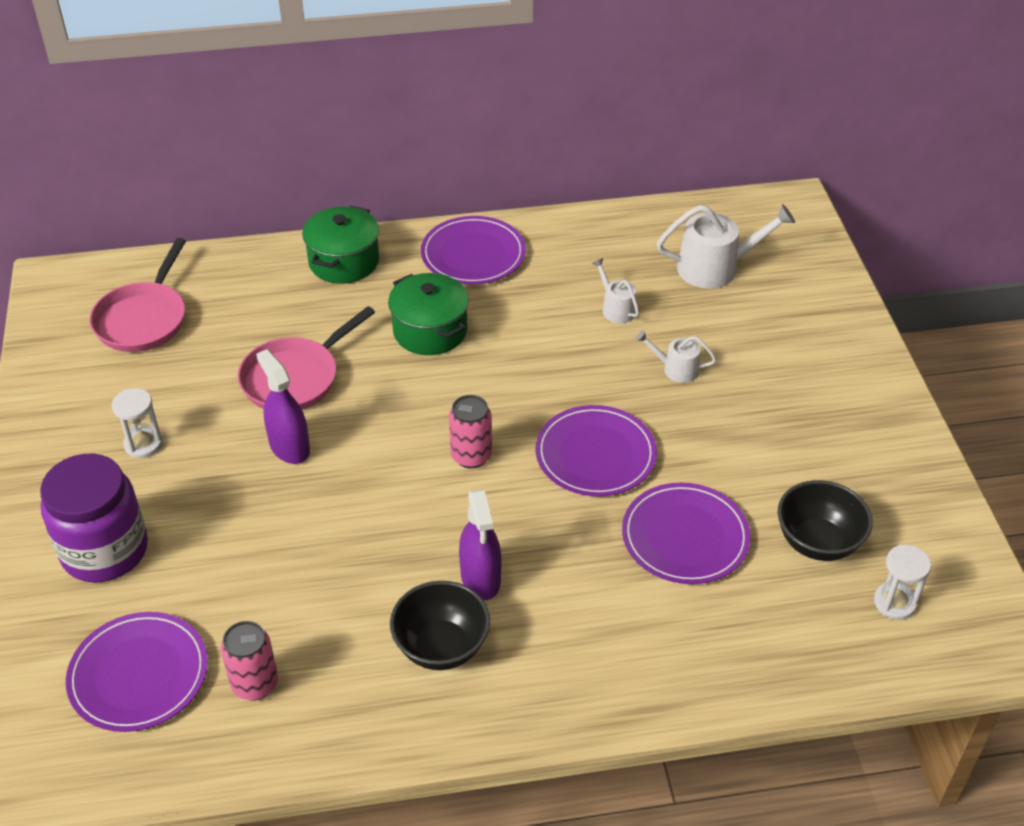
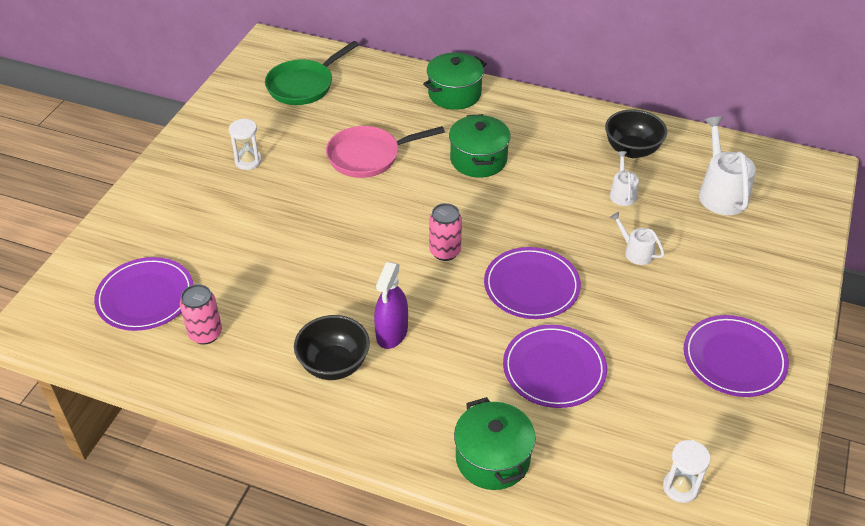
camera: 30 degrees right, 0 degrees up
purple jar [40,454,148,583] -> none
pink pan [90,238,186,352] -> green pan [265,41,359,105]
purple spray bottle [256,349,310,464] -> none
purple plate [421,216,526,284] -> purple plate moved to [684,315,789,397]
white watering can [657,204,795,288] -> white watering can turned 120 degrees counterclockwise [699,116,756,215]
black bowl [778,480,873,561] -> black bowl moved to [605,109,667,158]
none -> green pot [454,397,536,490]

